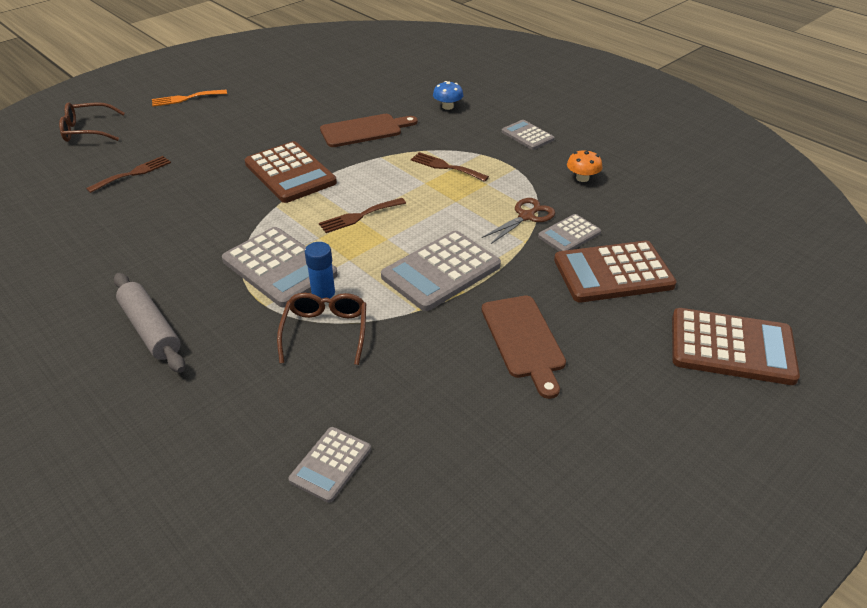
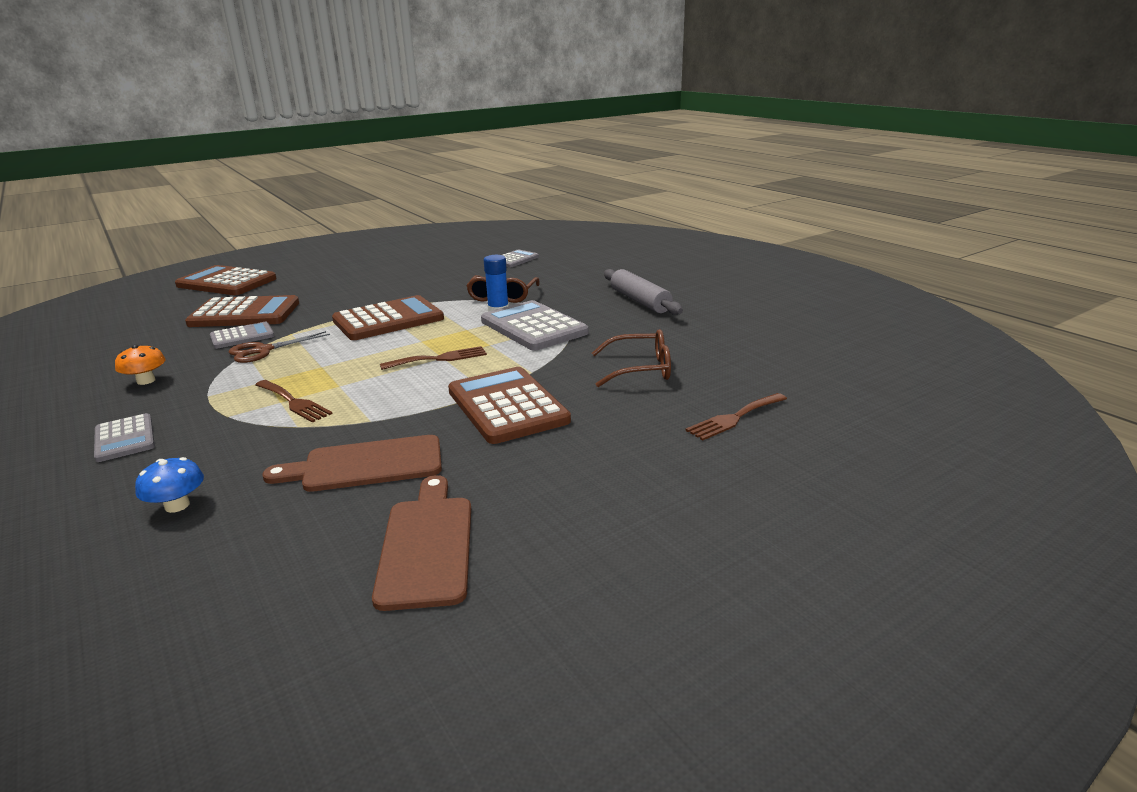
camera: 170 degrees left, 15 degrees down
brown glasses [59,102,125,142] -> brown glasses moved to [592,329,671,387]
orange fork [152,90,227,107] -> none
grey calculator [381,231,501,311] -> brown calculator [332,295,444,340]
brown cutting board [482,296,566,399] -> brown cutting board moved to [372,475,471,611]

